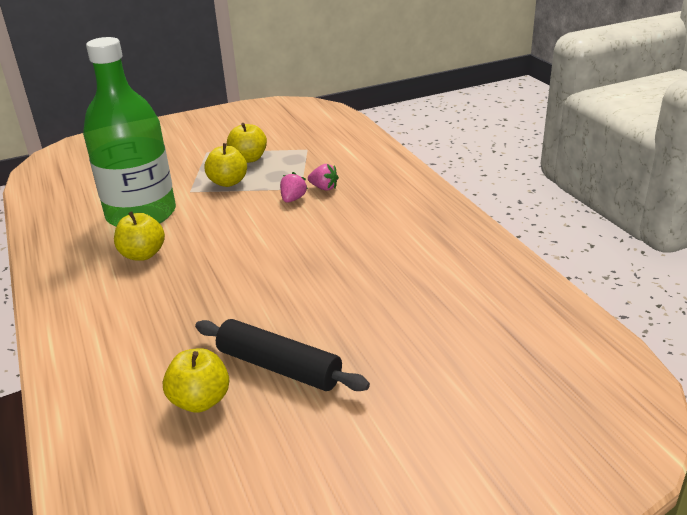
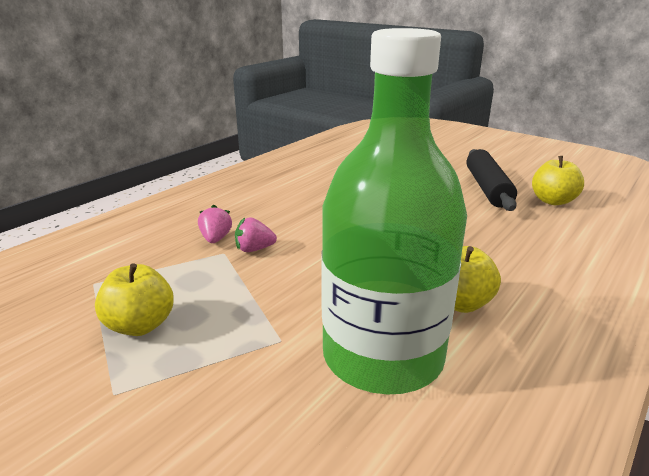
camera: 120 degrees left, 5 degrees down
yellow apple [204,143,247,187] -> none

